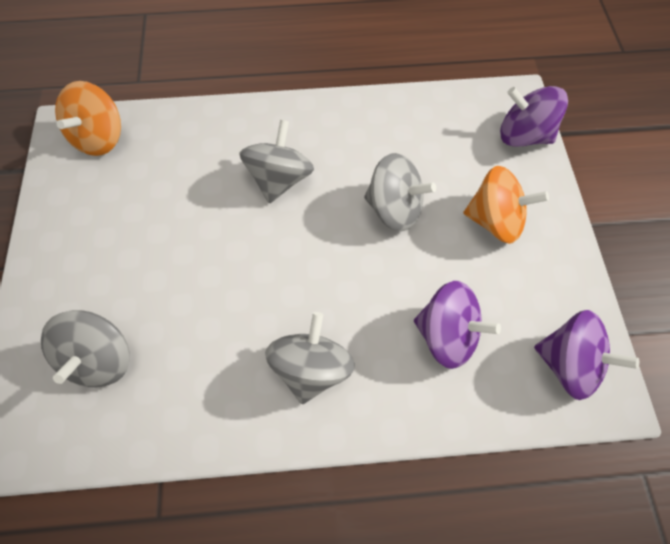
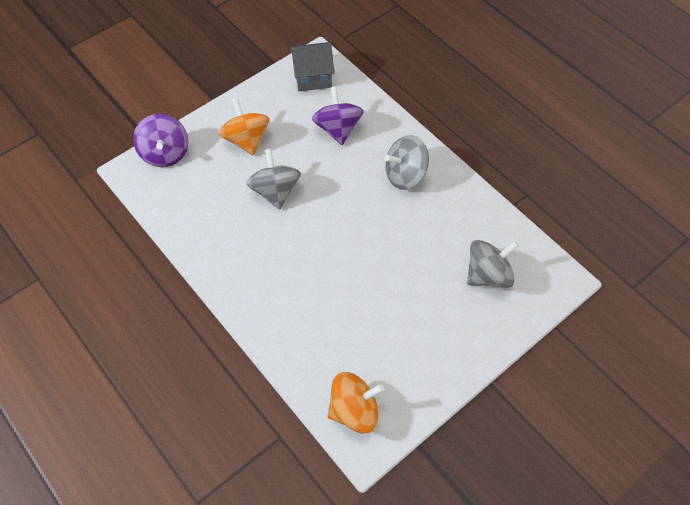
camera: 125 degrees left, 5 degrees down
grey spinning top [239,120,314,203] -> none
purple spinning top [534,310,639,400] -> grey house [290,42,335,91]

